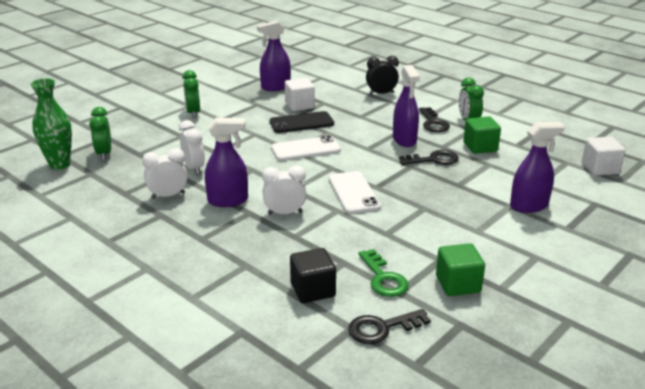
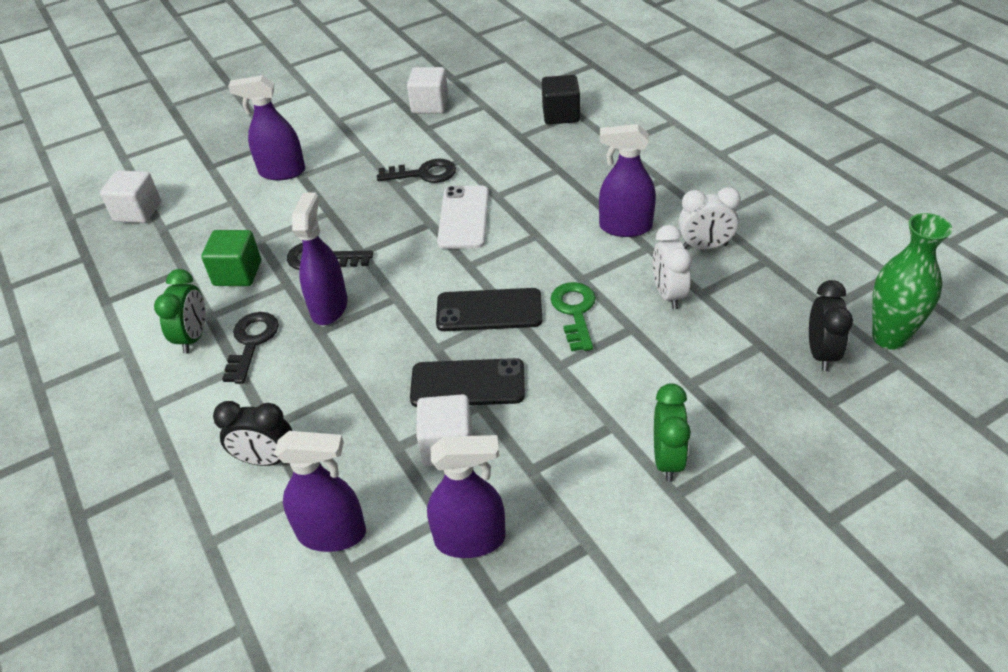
camera: 160 degrees left, 15 degrees up
green clock [89,107,111,160] -> black clock [809,280,853,371]
white clock [262,165,307,215] -> none
white phone [271,135,341,161] -> black phone [436,288,542,331]
black key [348,309,431,344] -> black key moved to [377,159,456,183]
green key [358,249,409,297] -> green key moved to [551,282,596,351]
green cube [436,243,485,296] -> white cube [407,67,448,114]
none -> purple spray bottle [274,431,366,552]

